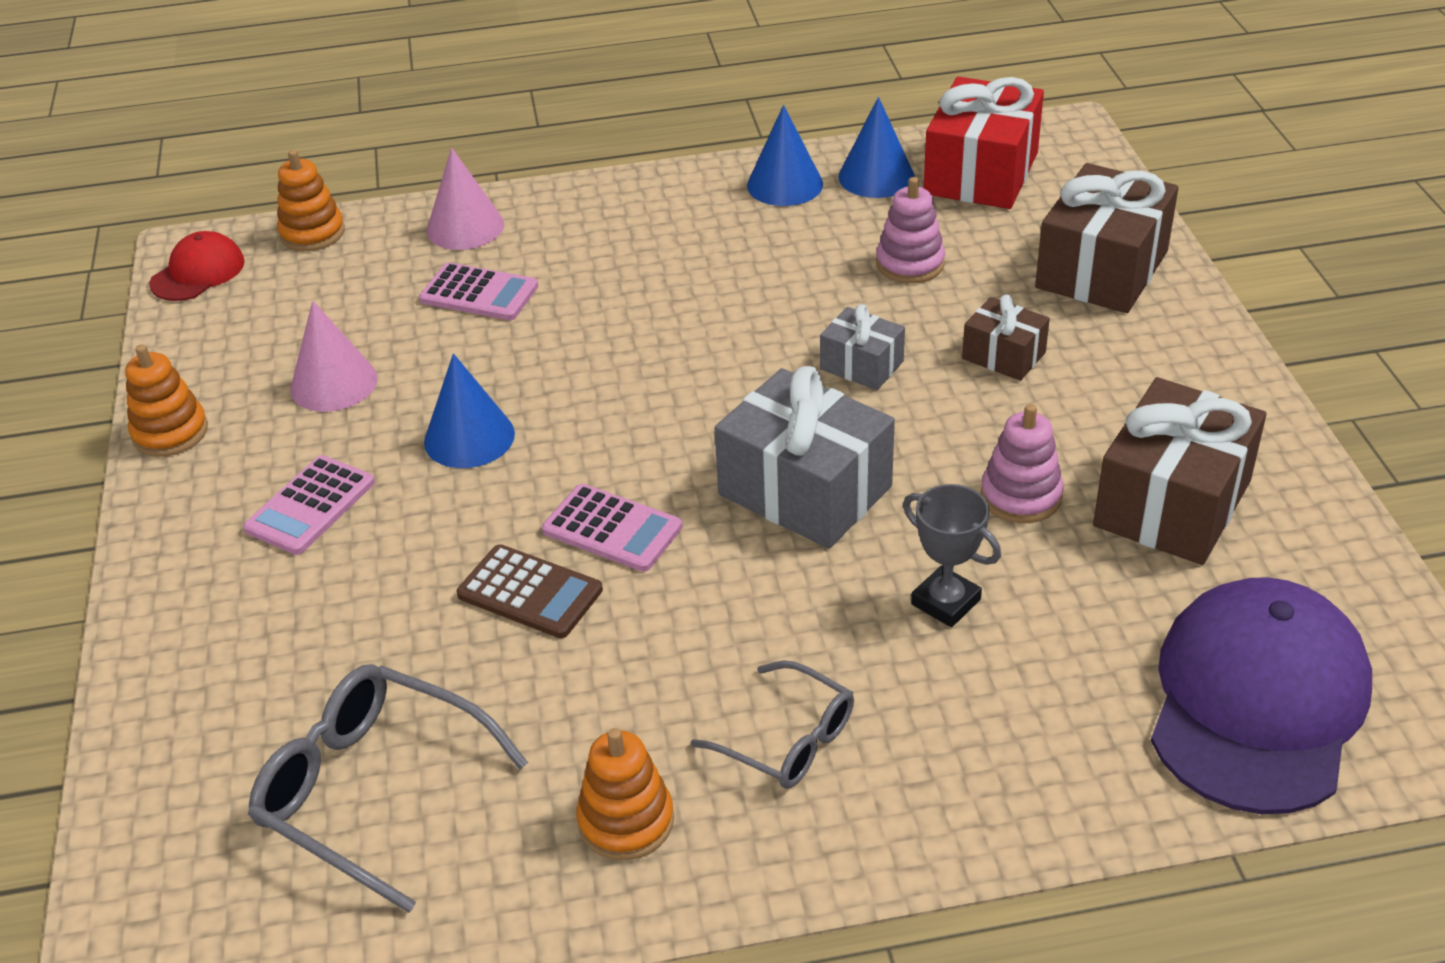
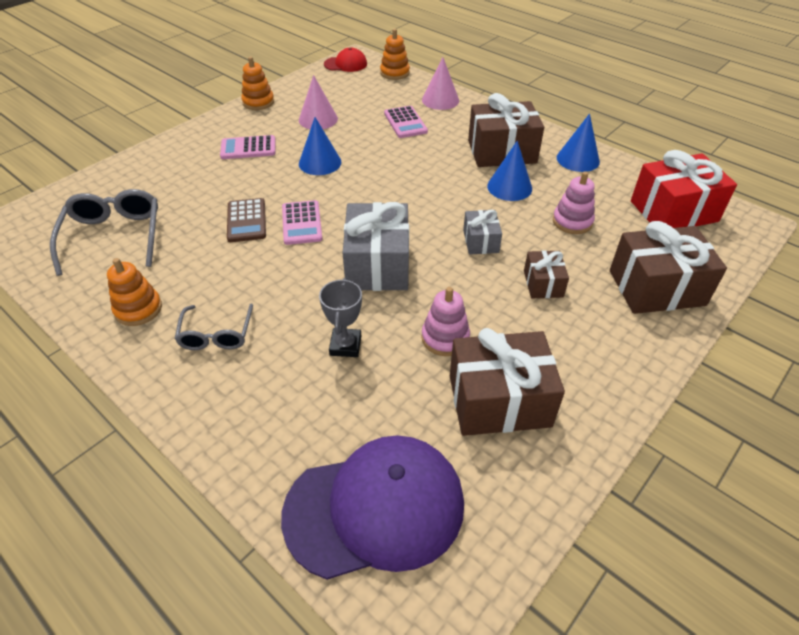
camera: 50 degrees right, 5 degrees up
blue cone [838,97,915,198] -> blue cone moved to [487,141,532,201]
none -> brown gift [468,93,544,167]

